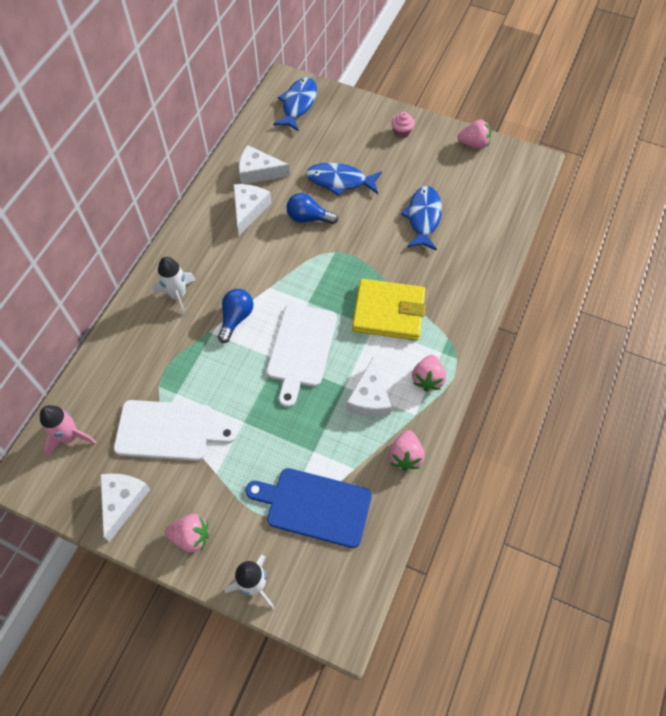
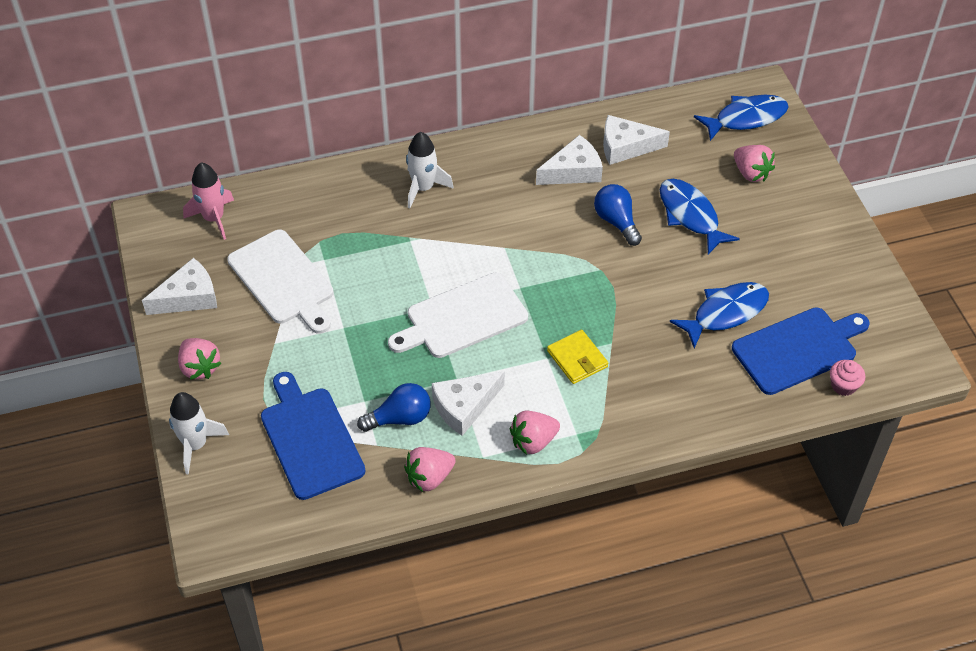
camera: 50 degrees right, 10 degrees down
blue light bulb [218,289,253,343] -> blue light bulb moved to [357,383,431,432]
white cheese [239,145,290,184] -> white cheese turned 60 degrees counterclockwise [603,115,670,165]
yellow wallet [352,279,426,341] -> yellow wallet [547,330,608,384], size x0.56
pink cupcake [391,112,414,138] -> pink cupcake moved to [830,360,865,396]
pink strawberry [457,120,491,149] -> pink strawberry moved to [734,145,775,182]
none -> blue cutting board [732,307,870,395]

